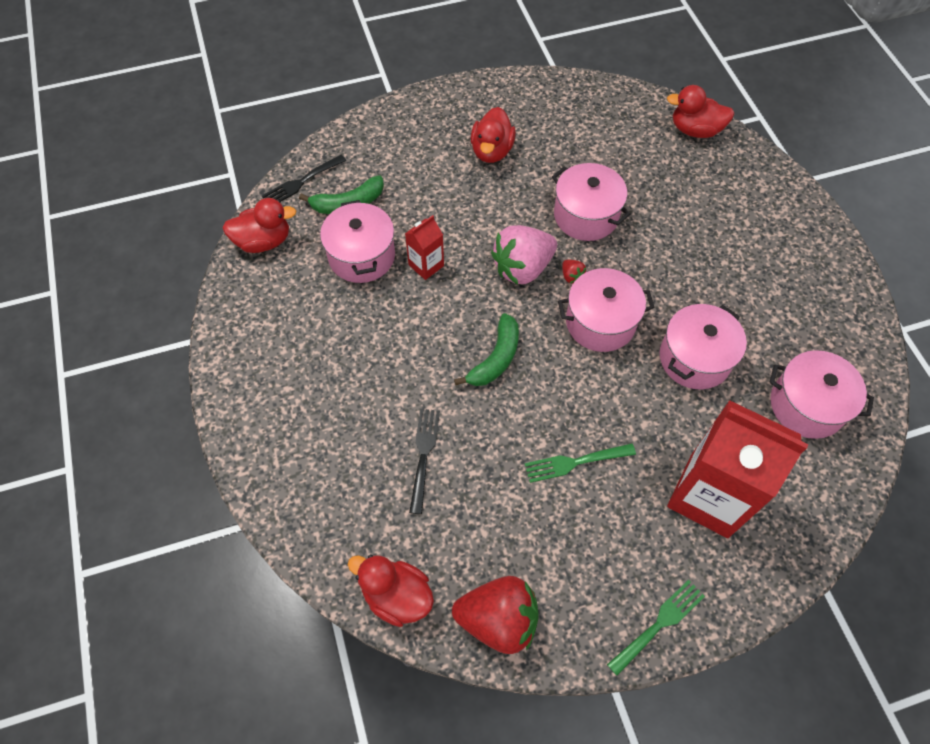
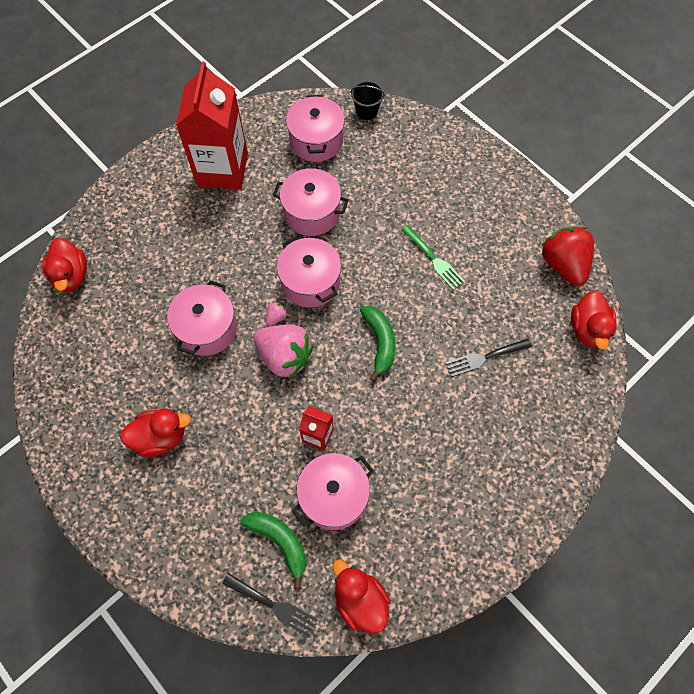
camera: 115 degrees left, 5 degrees up
green banana [454,313,519,386] -> green banana turned 75 degrees clockwise [360,306,395,382]
red strawberry [562,260,586,283] -> pink strawberry [266,302,288,326]
green fork [607,580,705,676] -> none
red carton [667,400,808,538] -> red carton moved to [176,62,248,190]
none -> black bucket [350,80,385,120]

